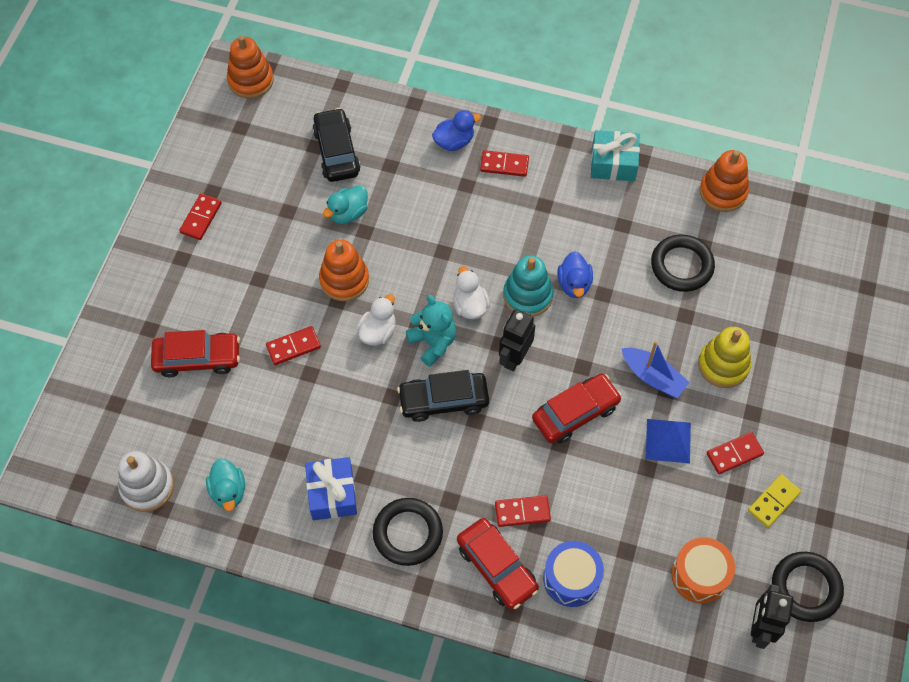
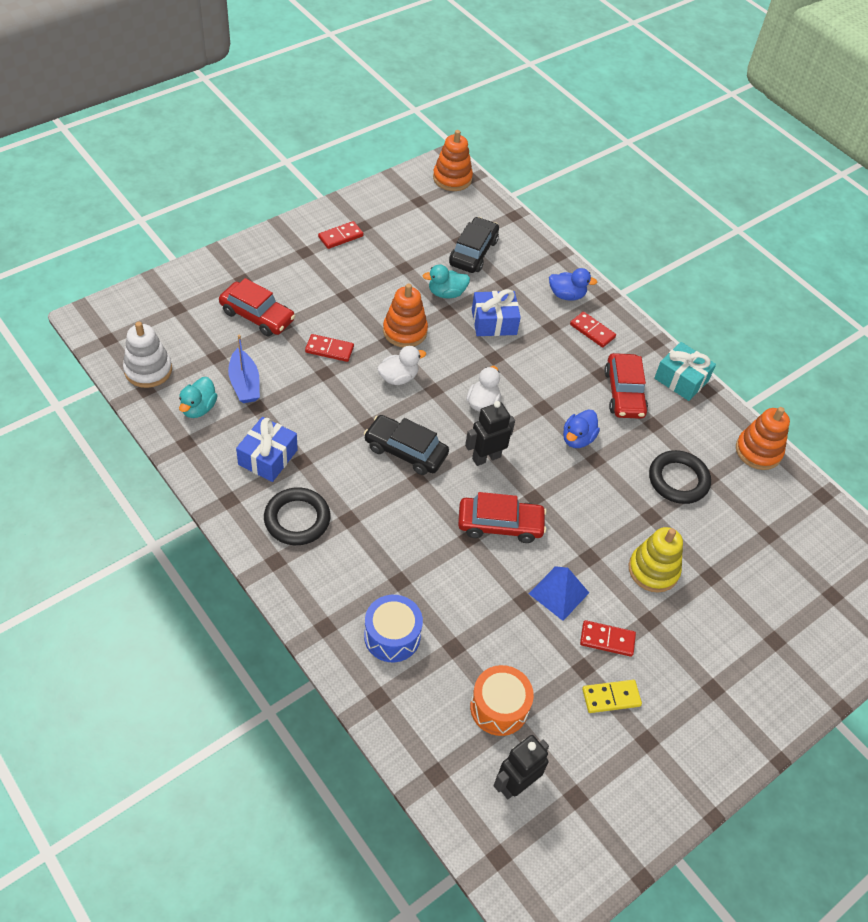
camera: 30 degrees right, 10 degrees down
turquoise teddy bear [406,295,456,367] -> none
red car [457,518,539,610] -> red car moved to [604,353,648,419]
red domino [495,495,551,527] -> none
turquoise stacking toy [503,255,553,317] -> none
blue boat [621,341,690,398] -> blue boat moved to [228,335,260,403]
black ring [772,552,844,622] -> none
none -> blue gift [472,289,521,336]

